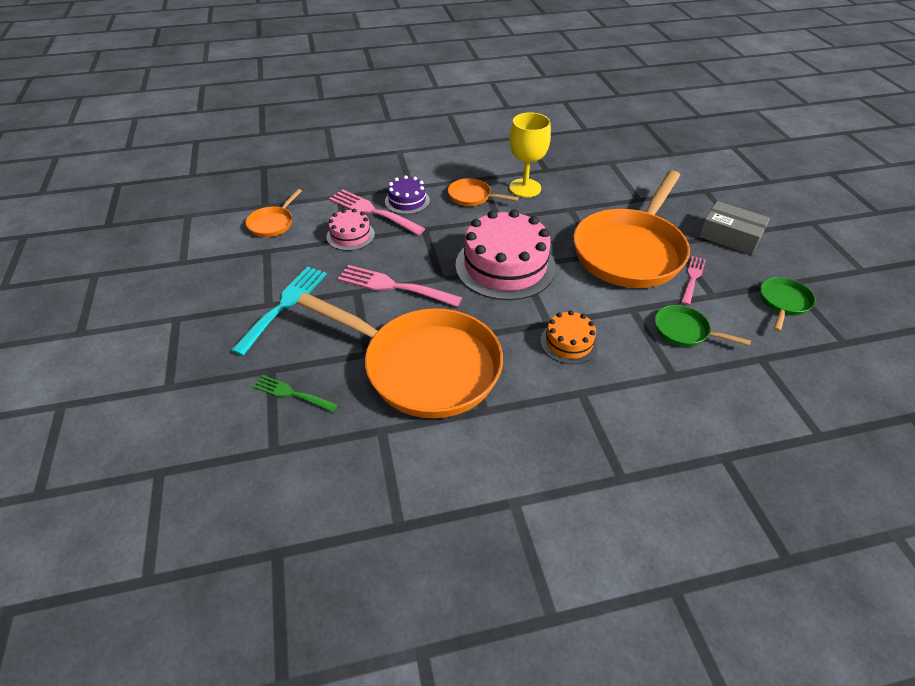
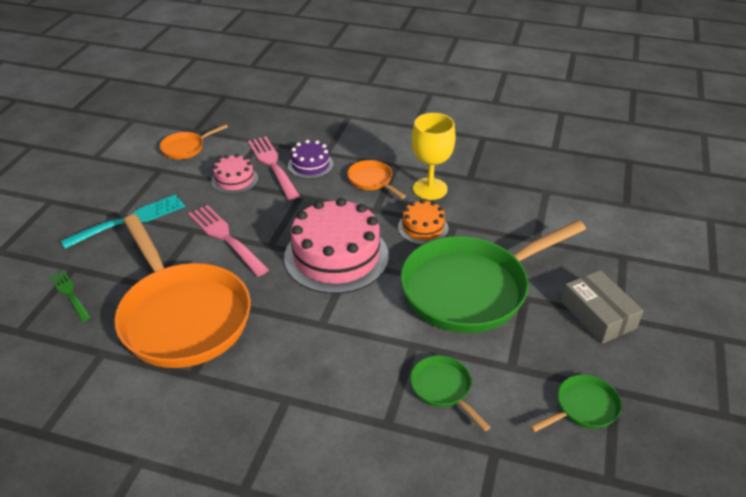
camera: 30 degrees right, 5 degrees down
orange cake [541,311,598,364] -> orange cake moved to [398,200,448,245]
orange pan [574,170,690,288] -> green pan [400,220,586,333]
pink fork [681,256,706,305] -> none

